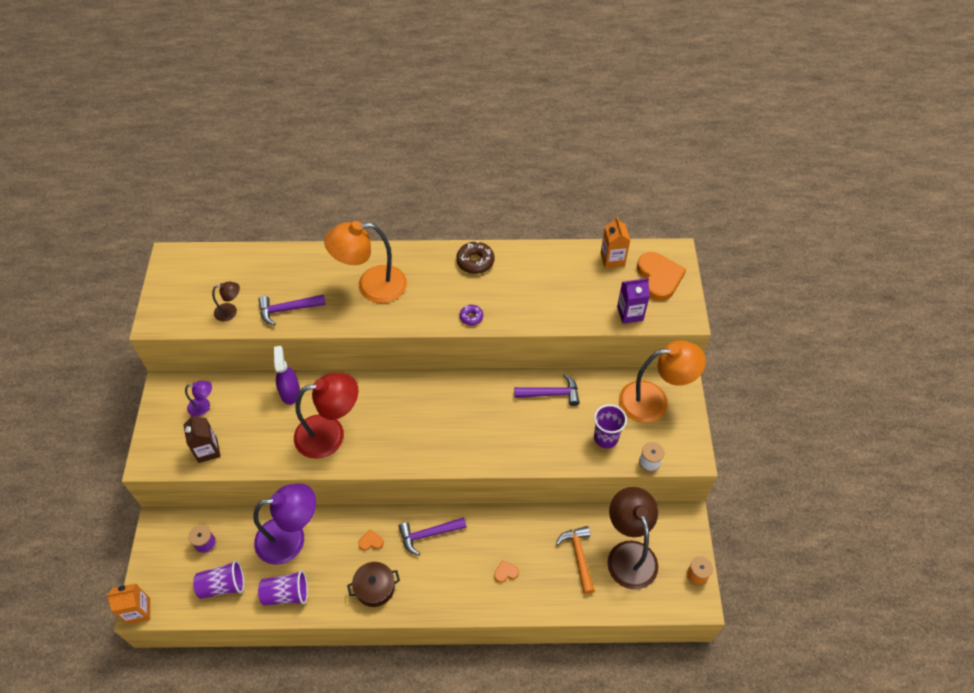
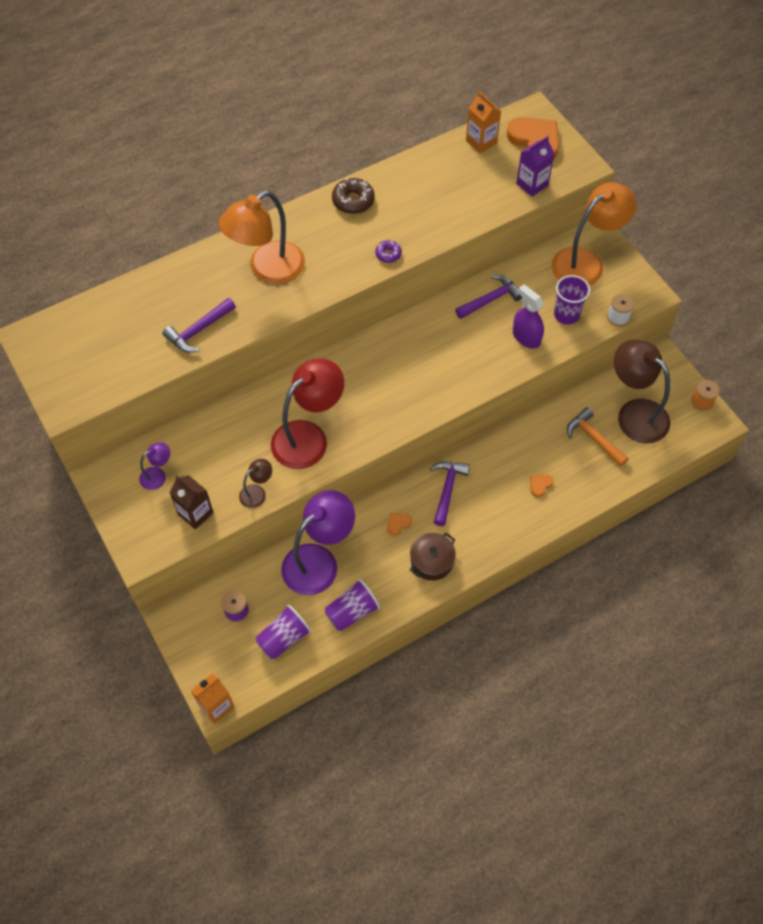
camera: 30 degrees left, 5 degrees up
brown lamp [212,282,240,321] -> brown lamp moved to [239,459,272,508]
purple spray bottle [274,346,300,405] -> purple spray bottle moved to [513,285,544,349]
purple hammer [399,517,467,556] -> purple hammer turned 150 degrees clockwise [430,461,470,526]

